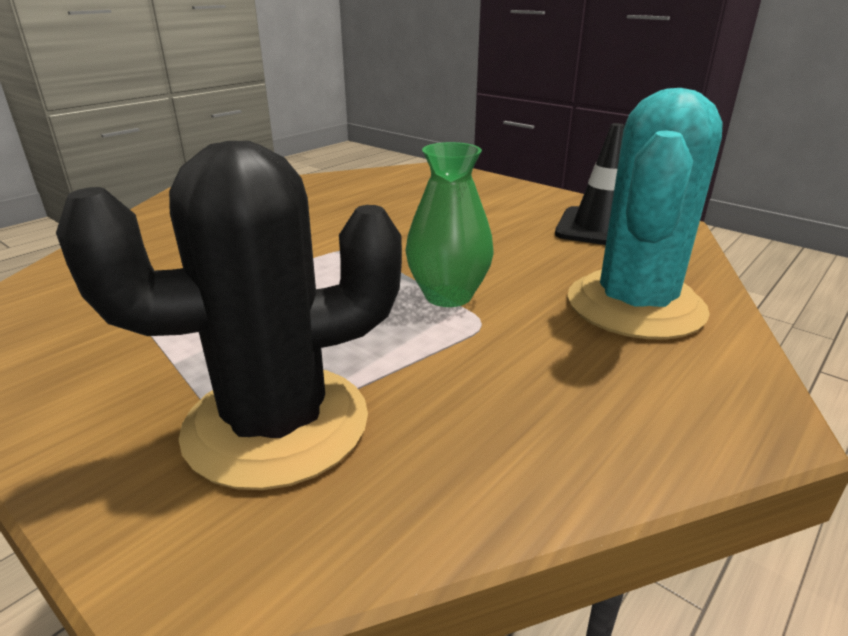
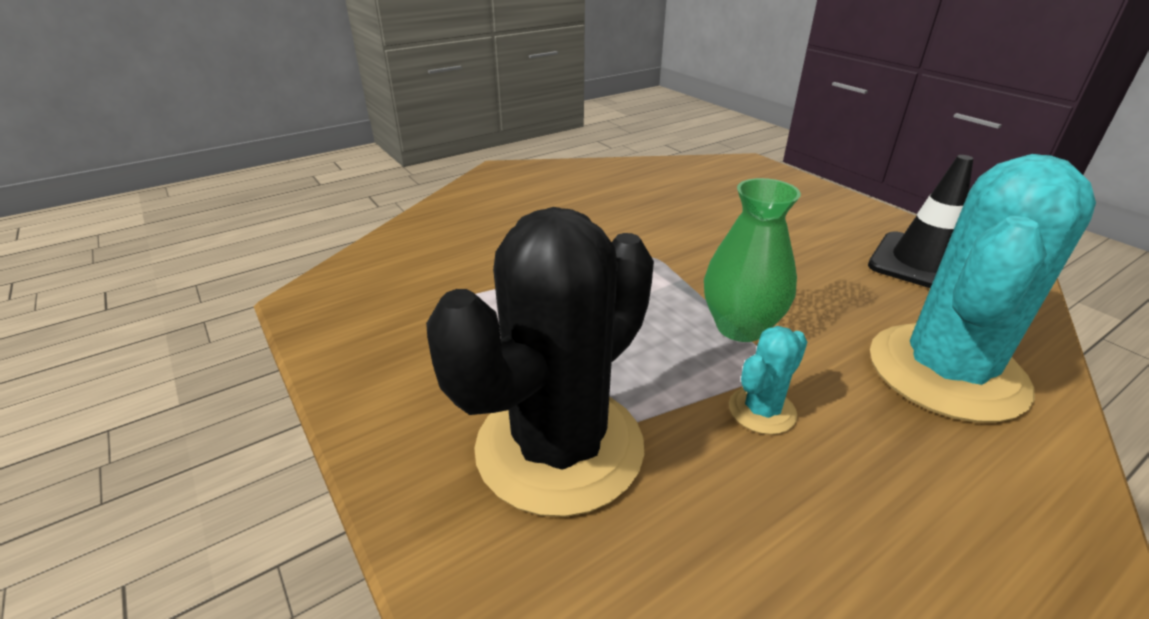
camera: 15 degrees right, 5 degrees up
black cactus [56,141,402,490] -> black cactus turned 45 degrees counterclockwise [426,207,654,517]
none -> turquoise cactus [729,326,807,435]

